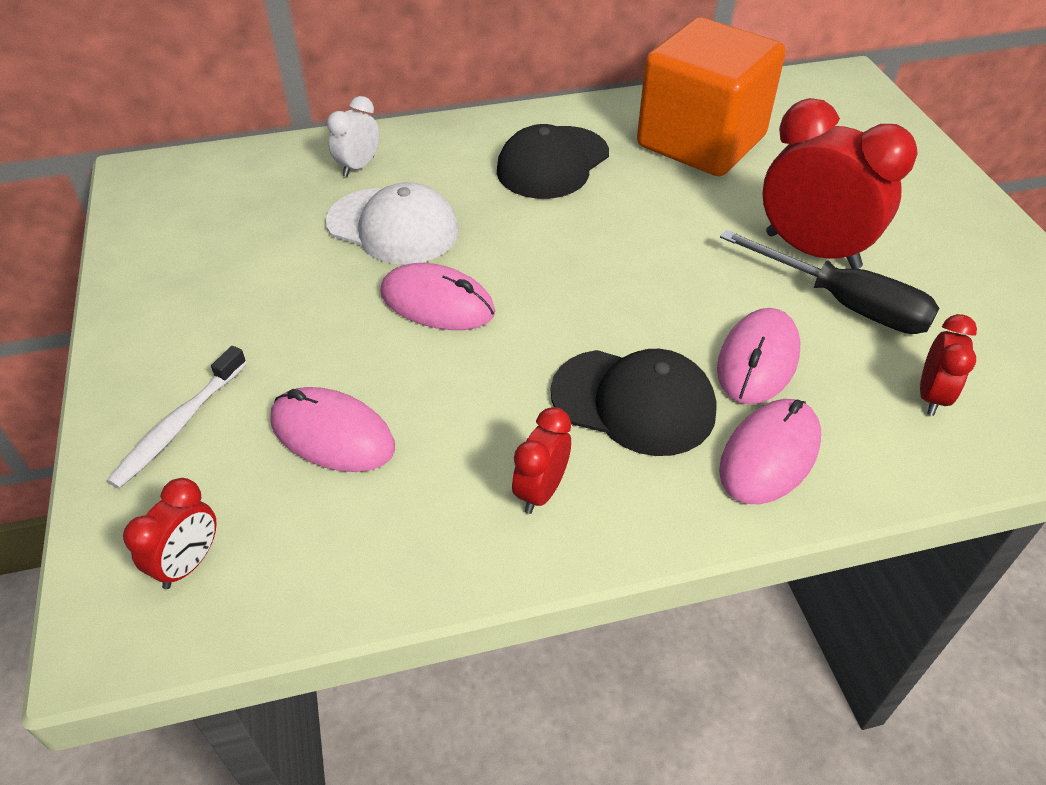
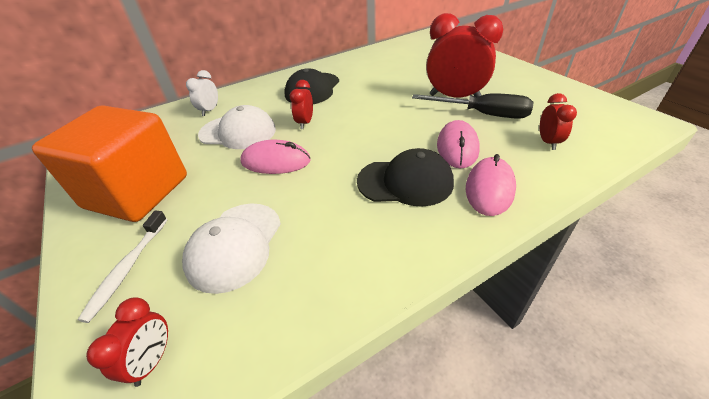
camera: 15 degrees left, 5 degrees down
pink mouse [270,387,395,472] -> white cap [182,204,281,294]
red clock [512,407,571,514] -> red clock moved to [290,80,313,129]
orange cube [637,17,786,176] -> orange cube moved to [32,105,187,222]

